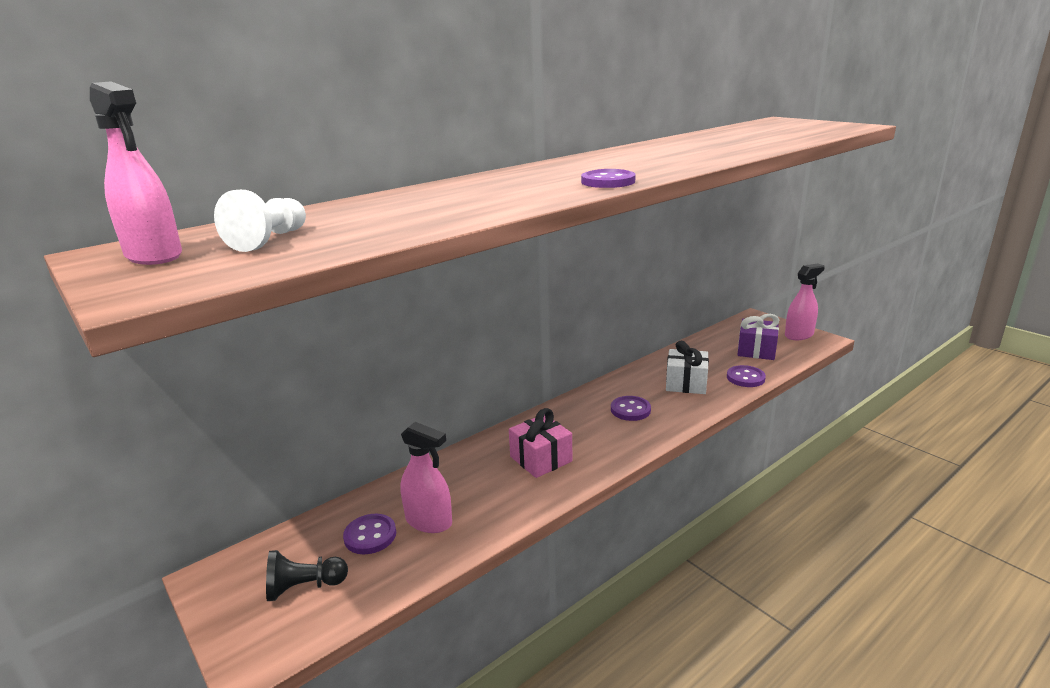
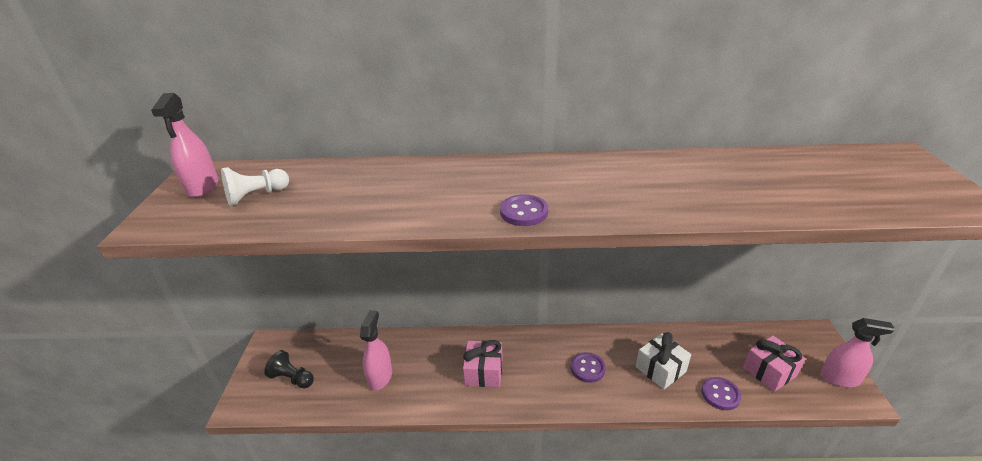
camera: 40 degrees right, 10 degrees up
purple button [343,514,396,554] -> none
pink spray bottle [400,422,452,533] -> pink spray bottle turned 150 degrees counterclockwise [360,310,392,391]
purple gift [738,314,779,360] -> pink gift [743,336,806,392]

